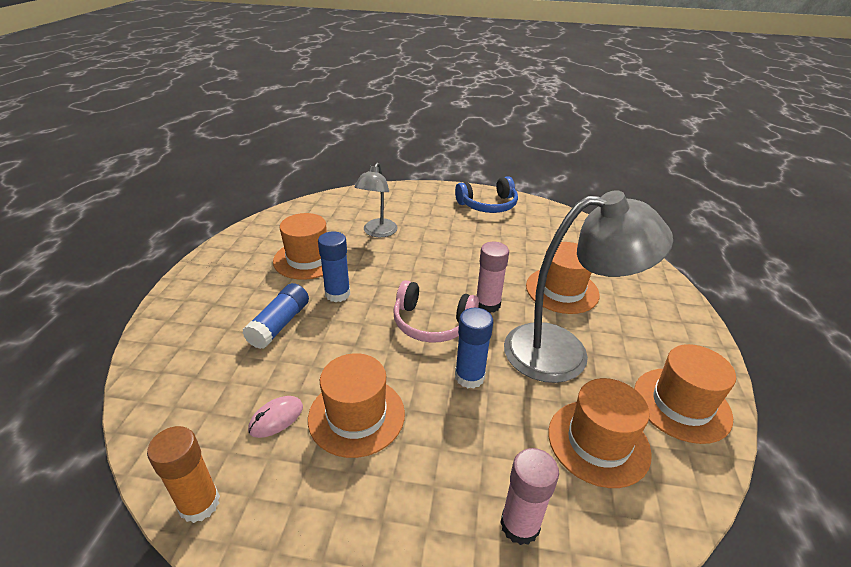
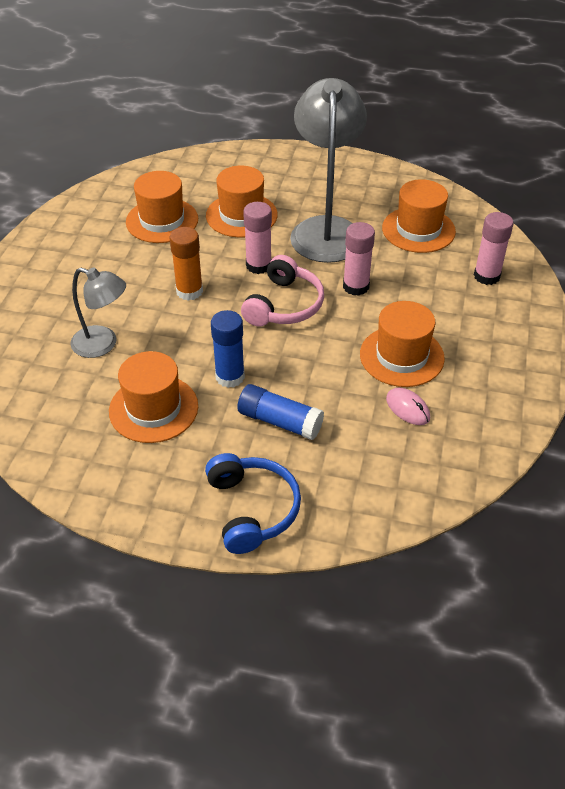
camera: 85 degrees left, 10 degrees up
orange glue stick [147,426,220,523] -> orange glue stick moved to [170,227,203,301]
blue headphones [455,176,518,213] -> blue headphones moved to [205,453,301,554]
blue glue stick [455,308,493,389] -> pink glue stick [343,222,375,296]
orange hat [634,344,736,444] -> orange hat moved to [126,171,198,243]

